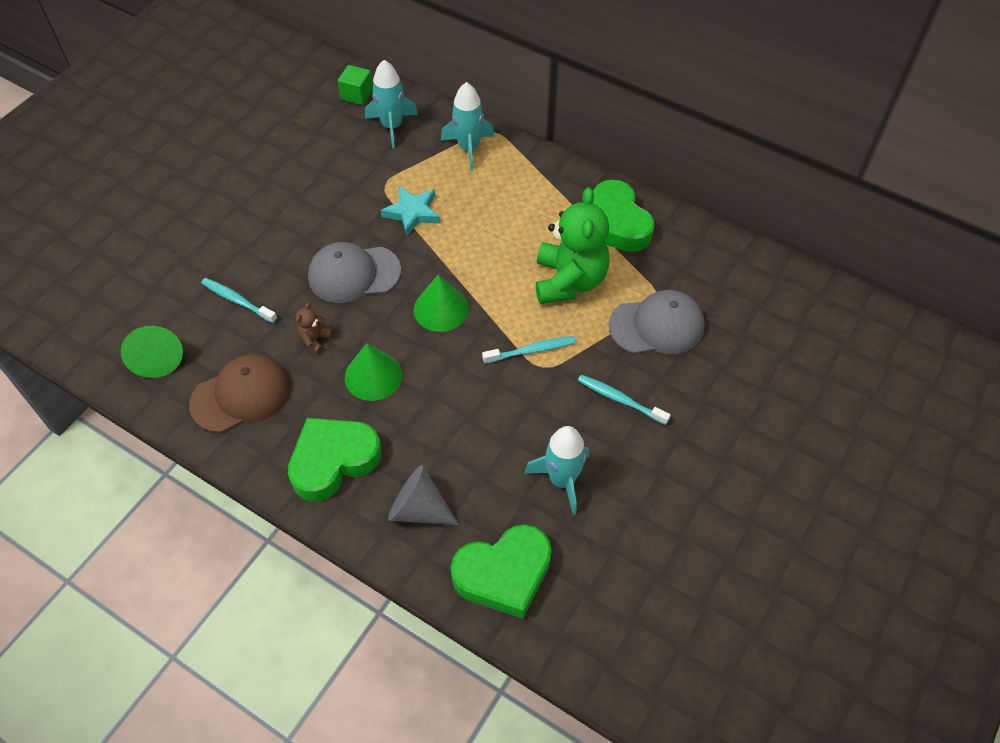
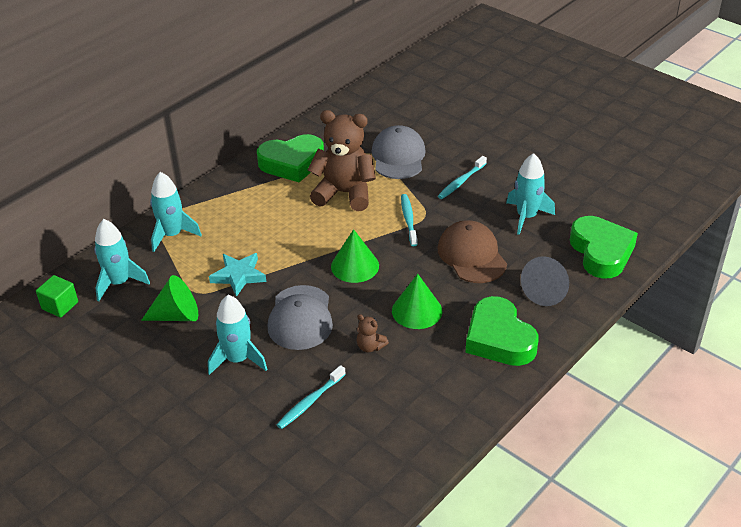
camera: 80 degrees left, 15 degrees down
green cone [120,326,183,378] -> green cone moved to [141,275,198,321]
brown cap [189,354,290,433] -> brown cap moved to [438,220,507,283]
green teddy bear [536,187,610,304] -> brown teddy bear [308,110,376,211]
none -> turquoise rocket [208,295,267,375]

